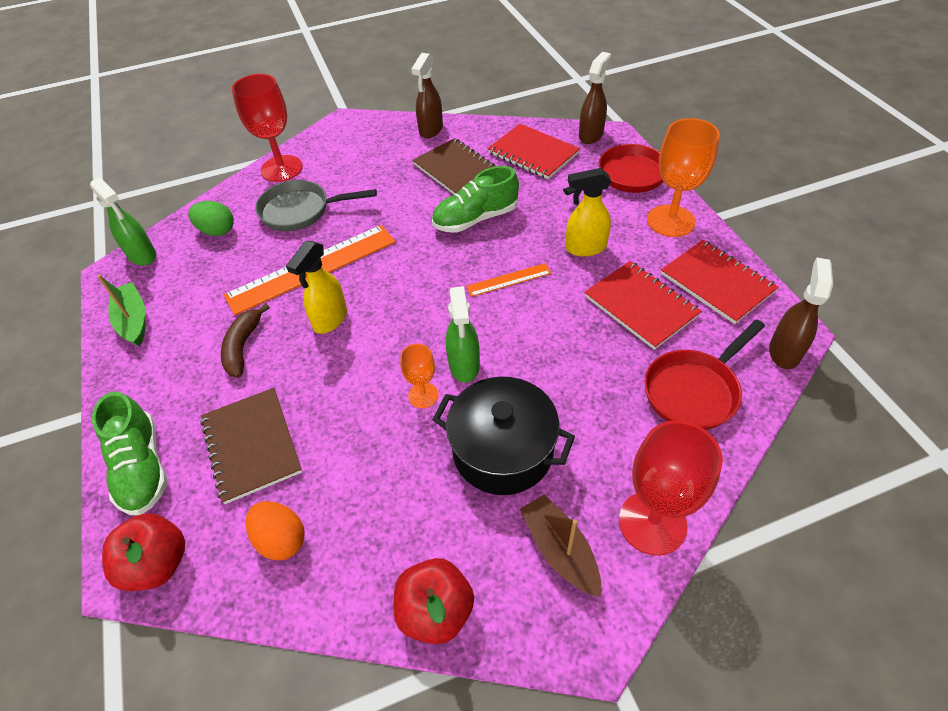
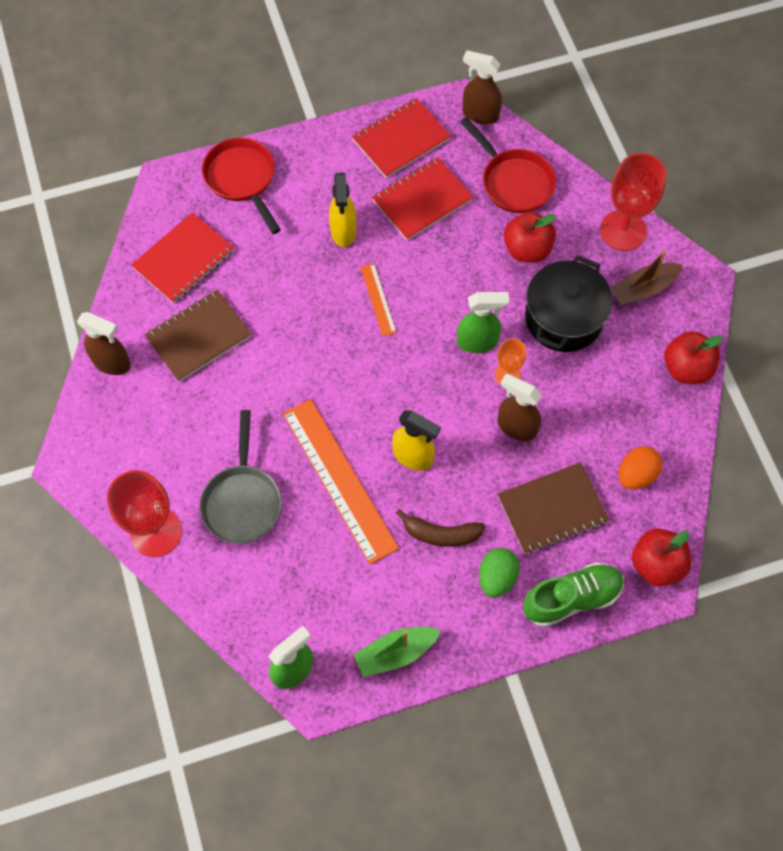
camera: 90 degrees left, 15 degrees up
green egg [188,201,234,236] -> green egg moved to [479,548,520,598]
green shoe [432,166,519,233] -> none
brown spray bottle [579,52,611,144] -> brown spray bottle moved to [498,374,542,441]
orange goblet [647,118,720,237] -> none
none -> red apple [504,212,556,262]

